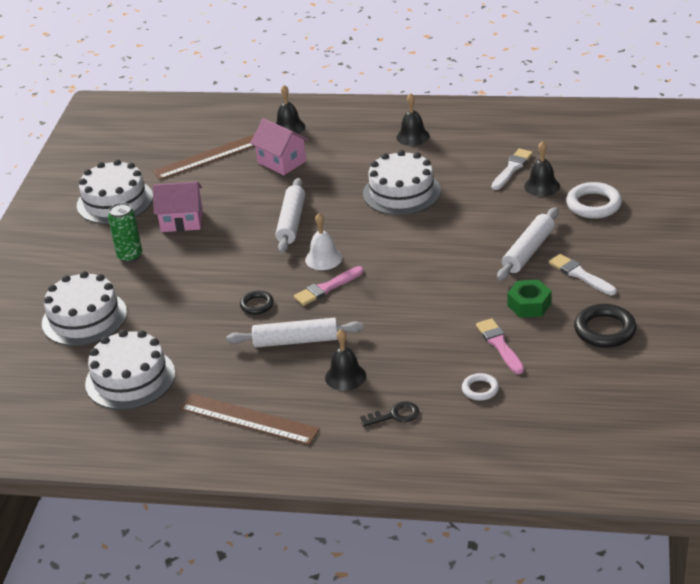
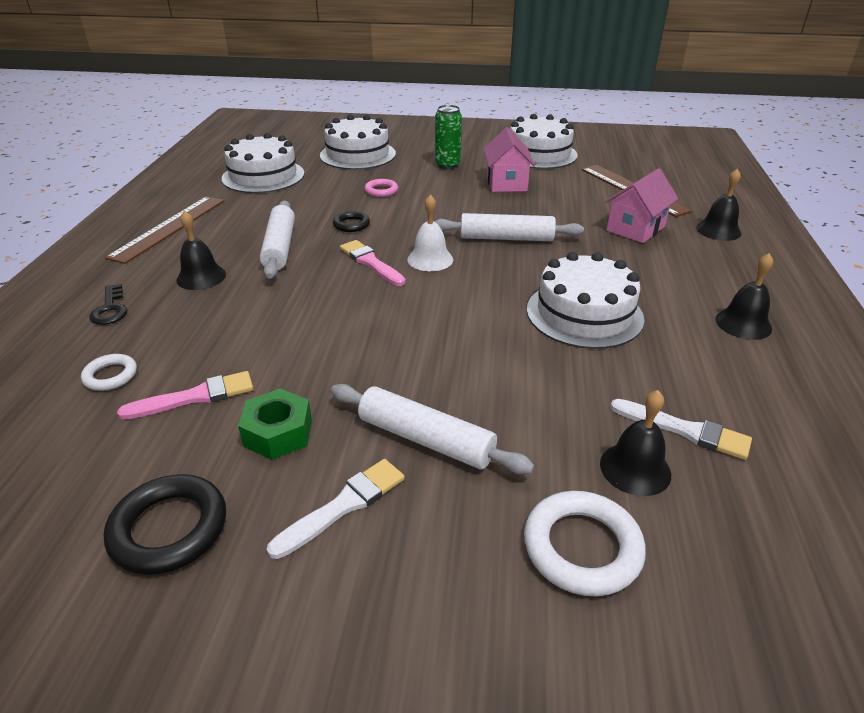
camera: 85 degrees right, 0 degrees up
none -> pink ring [365,179,398,197]

